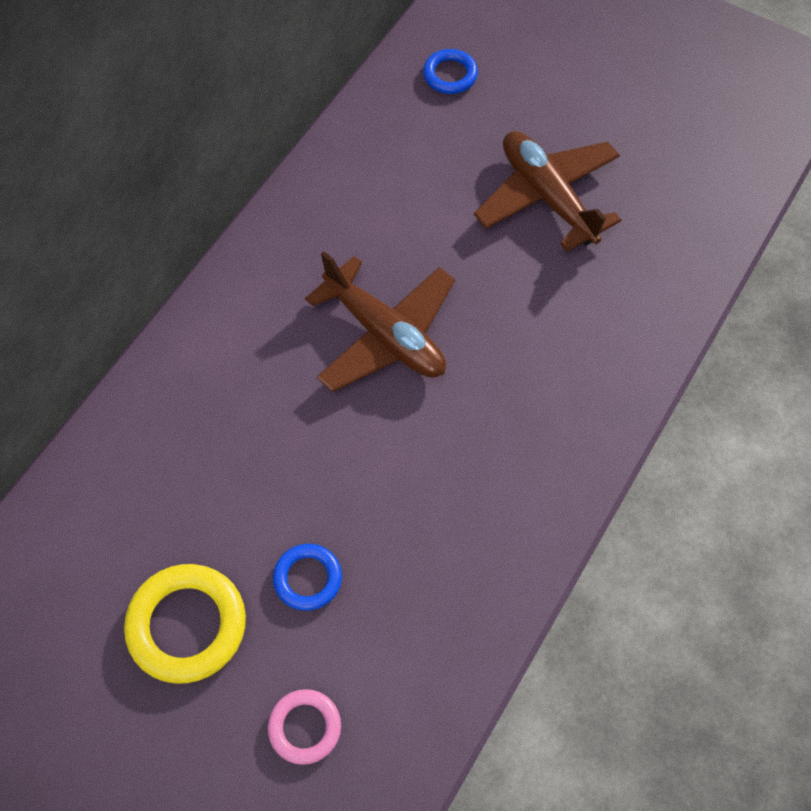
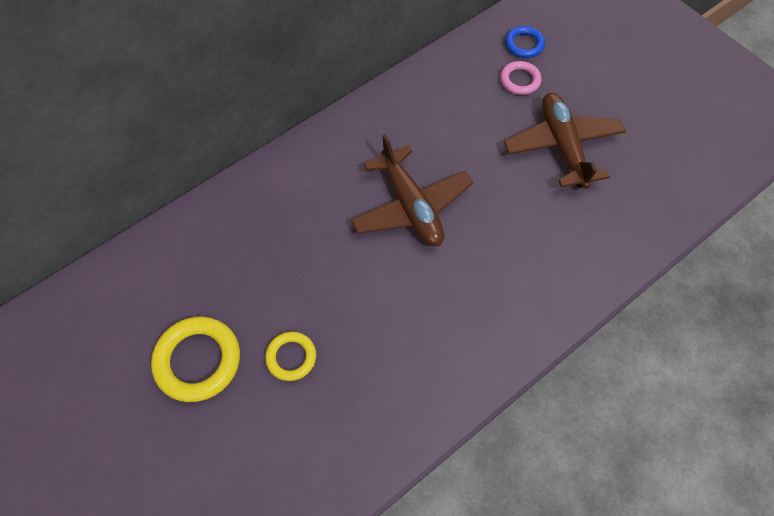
camera: 20 degrees right, 0 degrees up
pink ring [268,689,341,765] -> pink ring moved to [500,61,541,95]
blue ring [273,544,342,611] -> yellow ring [265,332,316,381]

